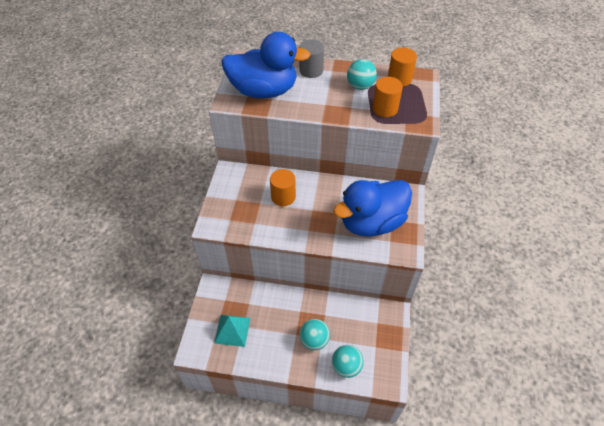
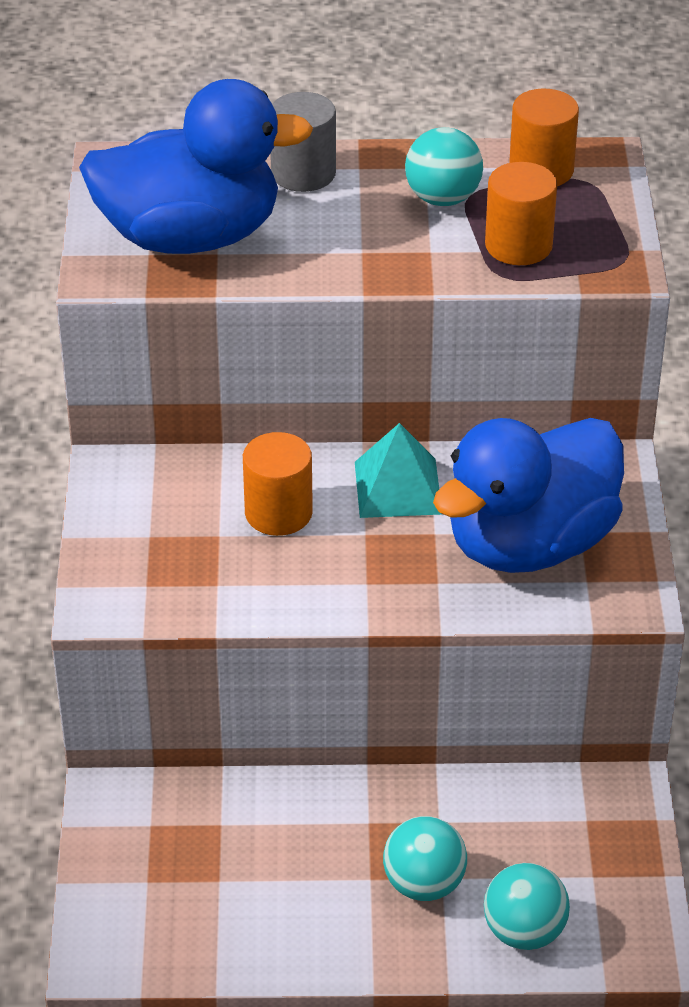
camera: 10 degrees left, 10 degrees down
turquoise pyramid [214,315,250,347] -> turquoise pyramid moved to [355,423,442,518]

